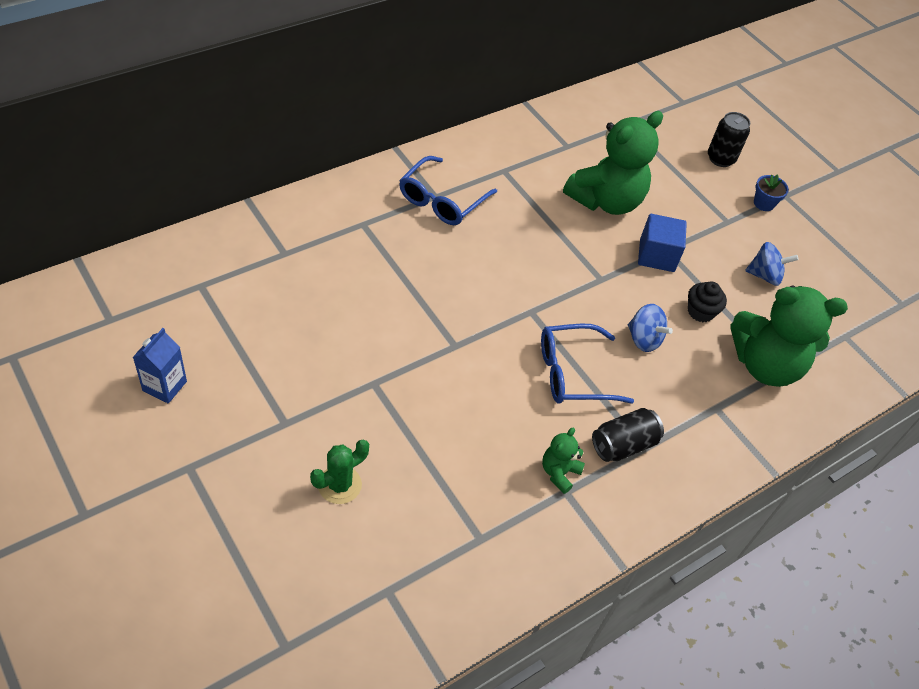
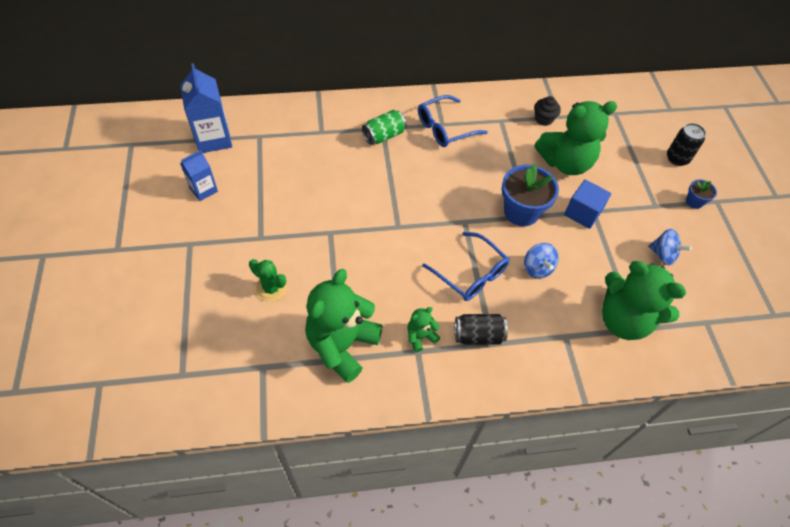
camera: 30 degrees right, 5 degrees up
green cactus [310,440,369,504] -> green cactus turned 45 degrees clockwise [249,259,287,302]
blue glasses [541,323,634,404] -> blue glasses turned 150 degrees counterclockwise [422,232,509,301]
black cupcake [688,281,727,322] -> black cupcake moved to [534,96,561,126]
none -> blue carton [180,63,232,153]
none -> green teddy bear [305,269,383,383]
none -> green can [362,110,406,145]
none -> blue flower pot [502,164,559,226]

